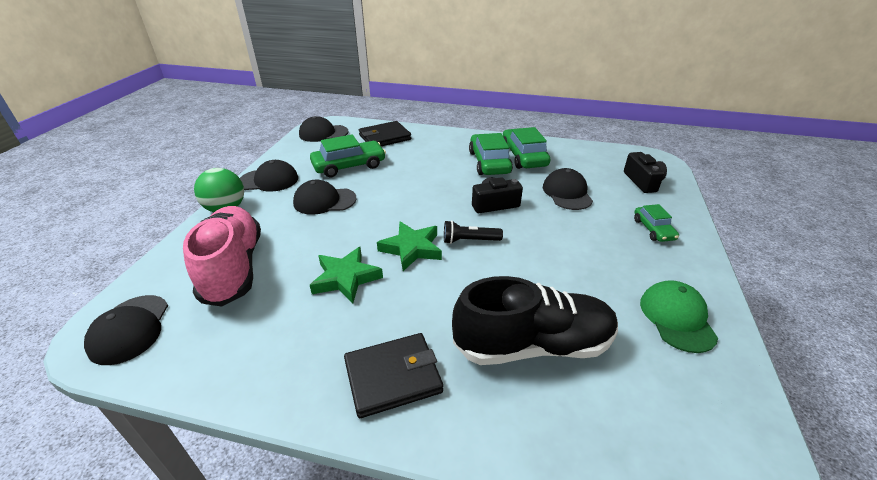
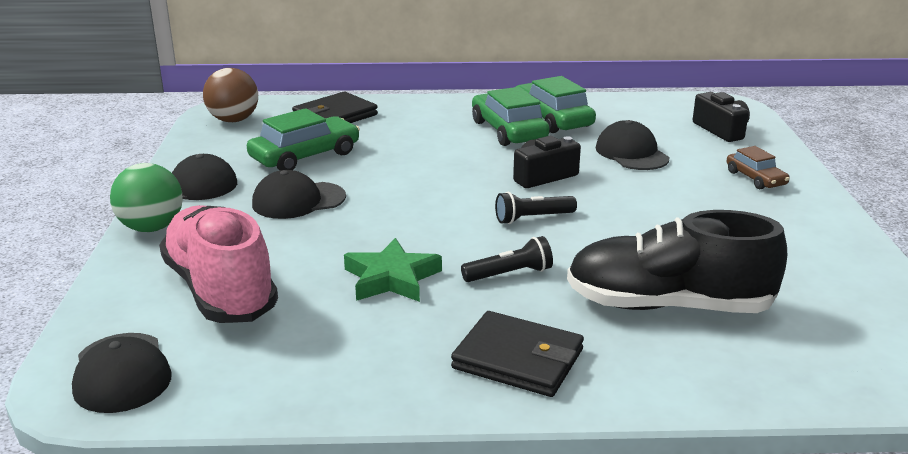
camera: 15 degrees left, 10 degrees down
black cap [299,116,348,142] -> brown ball [203,68,258,122]
black wallet [344,333,443,418] -> black wallet turned 60 degrees clockwise [451,311,584,397]
green star [377,221,442,271] -> none
black shoe [452,276,618,365] -> black shoe turned 150 degrees counterclockwise [567,210,787,313]
green car [634,204,679,242] -> brown car [727,146,790,189]
green cap [640,280,718,353] -> none
none -> black flashlight [461,236,553,282]

